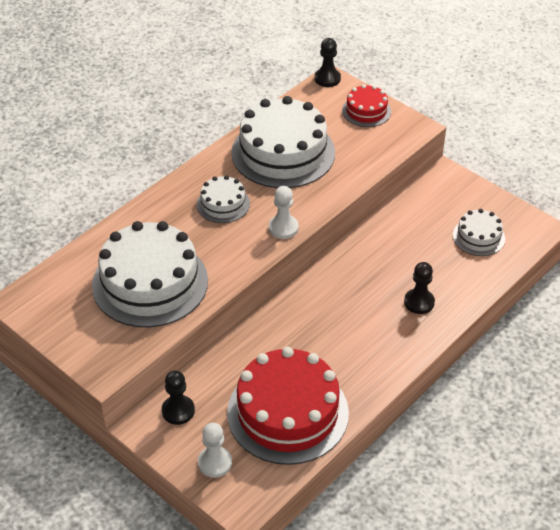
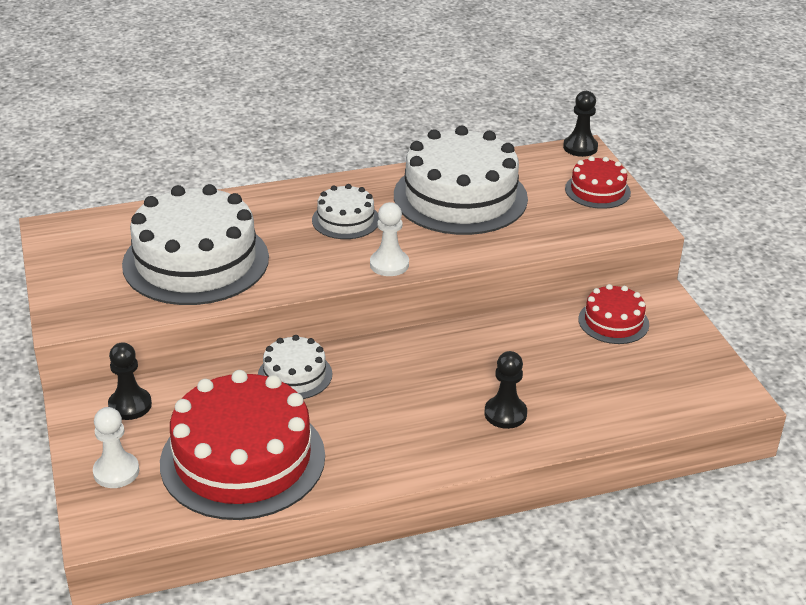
camera: 30 degrees right, 10 degrees down
white cake [453,209,505,256] -> white cake moved to [258,335,332,399]
none -> red cake [578,284,649,344]

